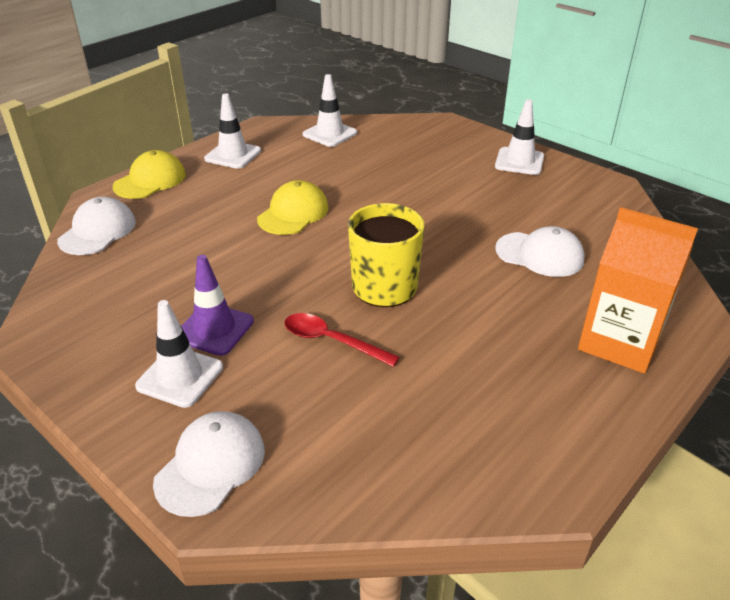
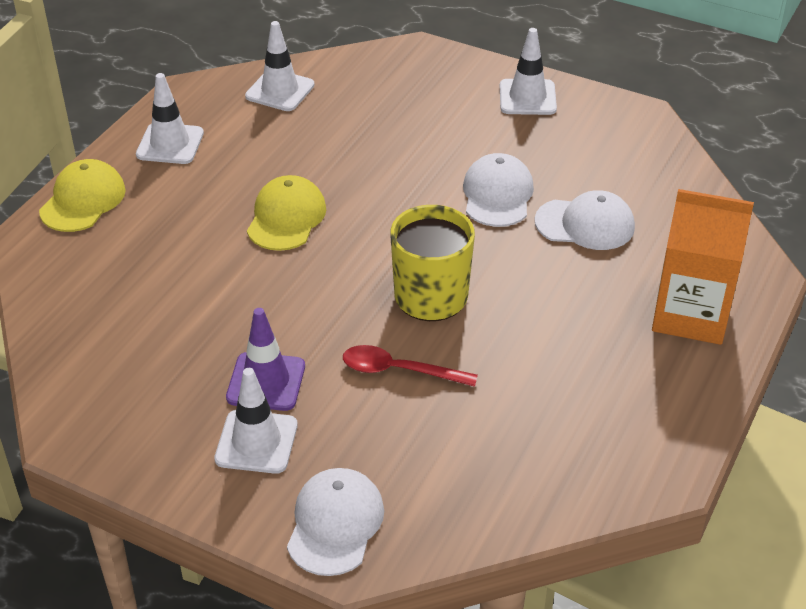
camera: 15 degrees left, 5 degrees up
white cap [57,197,136,255] -> white cap moved to [463,153,534,227]

